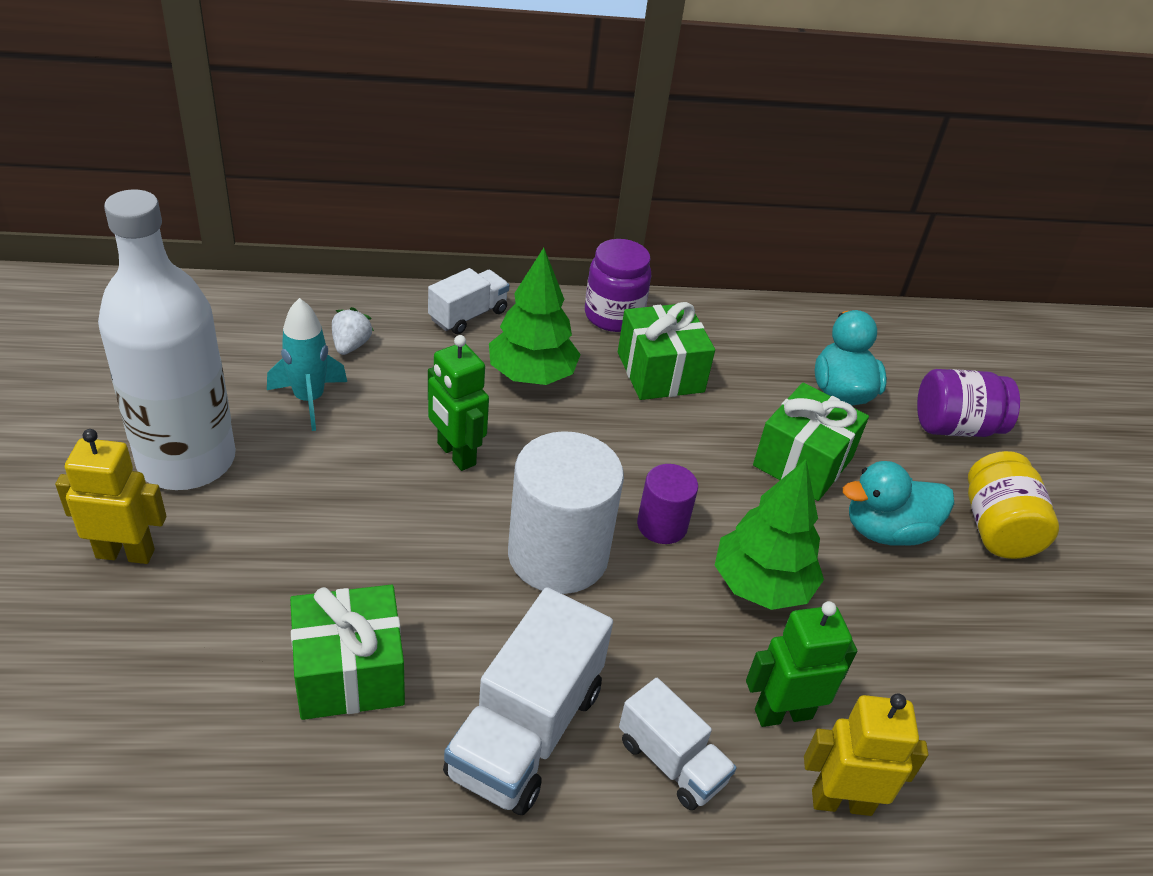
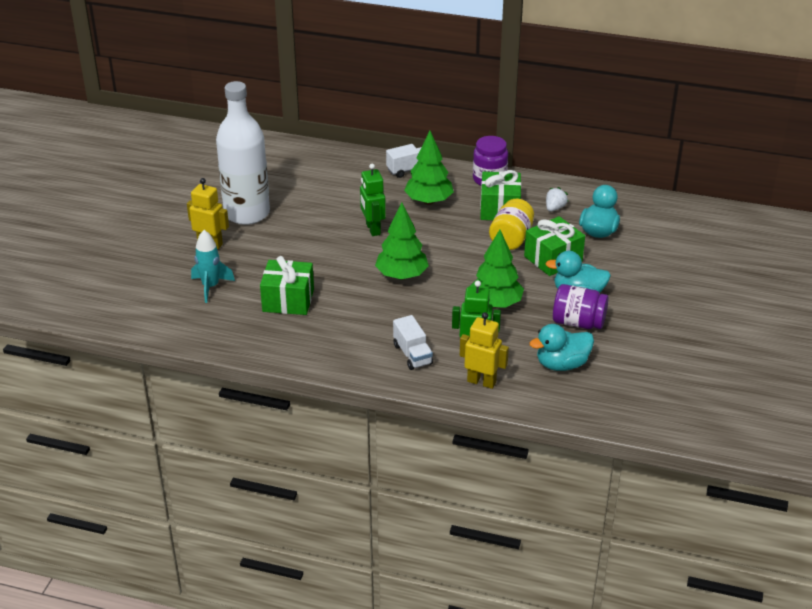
camera: 25 degrees right, 5 degrees down
turquoise rocket [267,298,347,431] -> turquoise rocket moved to [191,230,235,303]
white strawberry [332,307,374,355] -> white strawberry moved to [546,187,568,212]
white truck [443,587,613,815] -> none
white cylinder [508,431,624,594] -> green tree [375,202,429,280]
purple cylinder [637,464,698,544] -> none
purple jar [917,369,1020,437] -> purple jar moved to [553,284,608,329]
yellow jar [968,451,1059,559] -> yellow jar moved to [489,199,534,250]
none -> turquoise duck [530,324,594,371]

